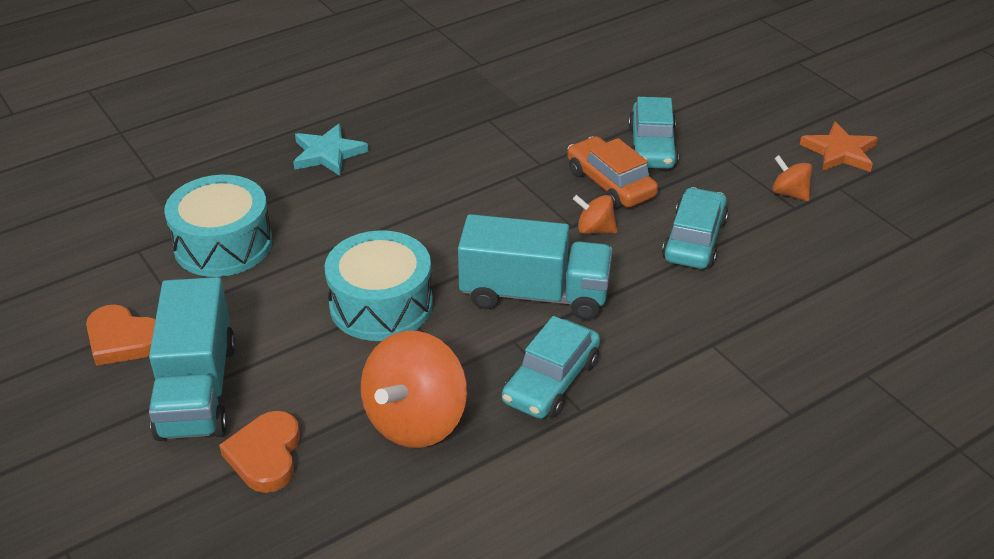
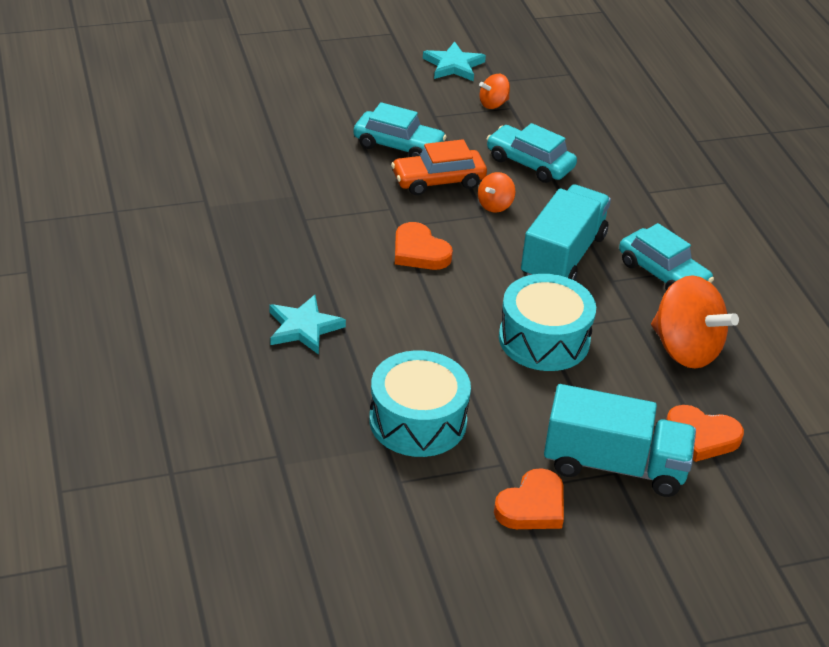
camera: 75 degrees left, 0 degrees up
orange star [800,122,878,172] -> turquoise star [423,42,486,81]
none -> orange heart [395,222,453,270]

